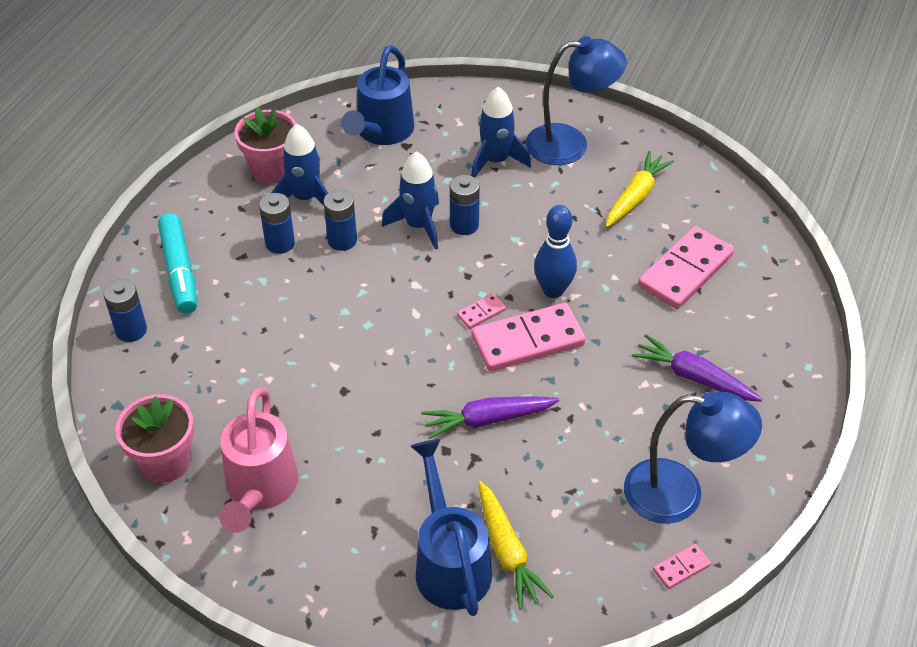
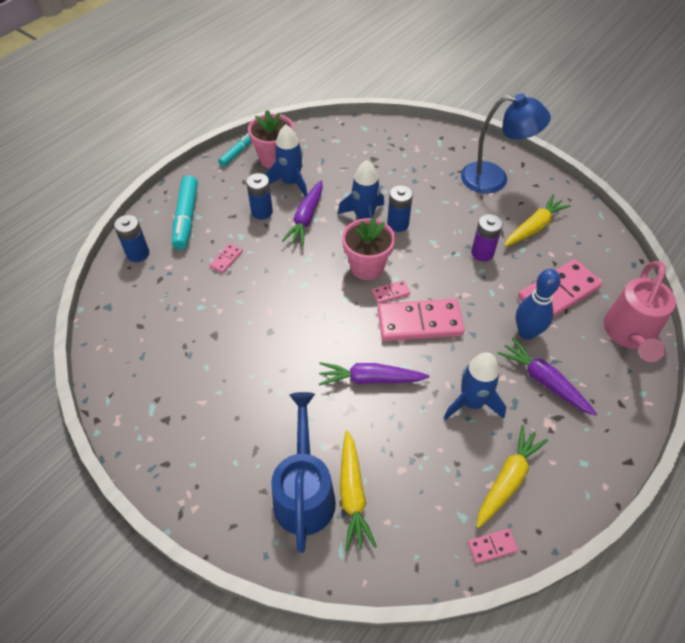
camera: 15 degrees right, 5 degrees up
pink flower pot [115,394,194,483] -> pink flower pot moved to [342,218,395,280]
pink watering can [219,388,298,533] -> pink watering can moved to [604,261,676,362]
blue battery [323,190,357,251] -> purple carrot [282,180,323,246]
blue watering can [341,45,414,145] -> none
blue rocket [471,87,531,177] -> blue rocket moved to [444,352,506,420]
blue bowling pin [534,205,577,298] -> blue bowling pin moved to [516,269,561,340]
blue lamp [624,392,762,524] -> yellow carrot [477,425,548,528]
none -> pink domino [210,243,243,273]
none -> turquoise marker [218,133,251,167]
none -> purple battery [471,214,503,261]

